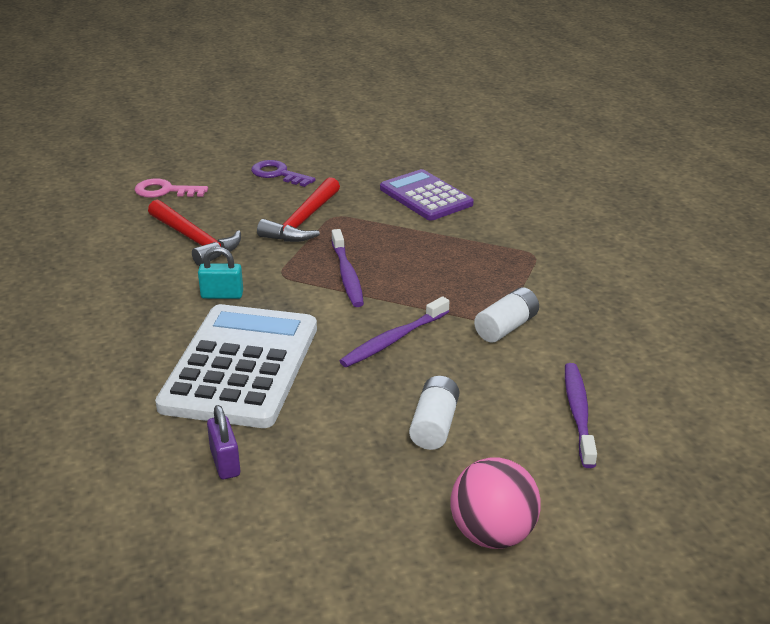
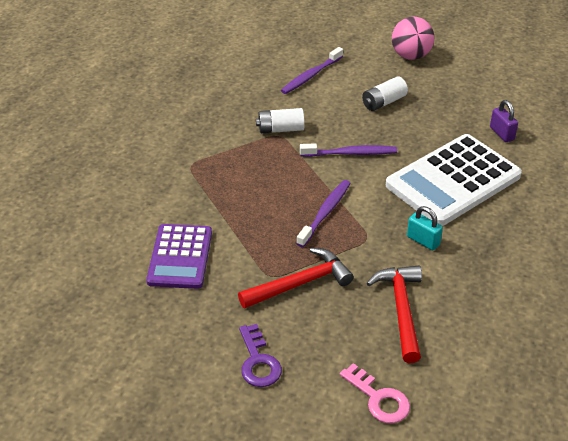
camera: 140 degrees left, 10 degrees up
purple padlock [207,405,240,479] -> purple padlock turned 45 degrees counterclockwise [490,100,518,142]

